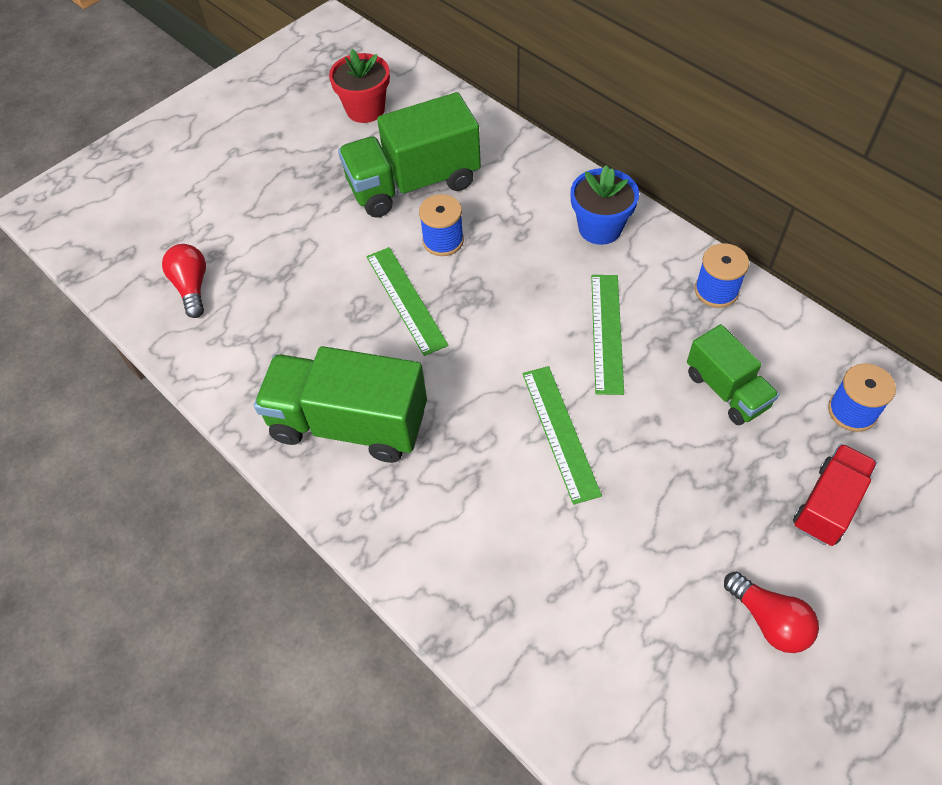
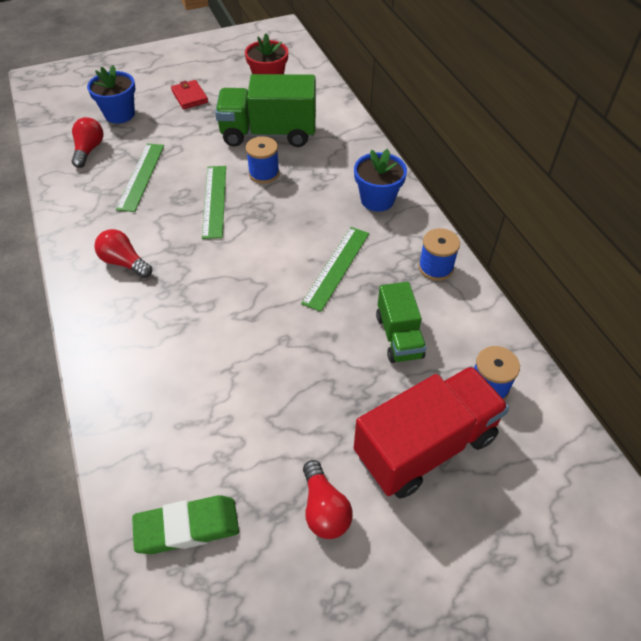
camera: 20 degrees right, 5 degrees down
green truck [254,346,427,463] -> red light bulb [94,229,152,278]
green ruler [523,366,602,505] -> green ruler moved to [116,144,164,212]
red truck [793,444,877,546] -> red truck [354,366,509,498], size x1.72
none -> blue flower pot [87,65,136,123]
none -> green eraser [132,495,239,554]
none -> red wallet [171,80,208,109]

